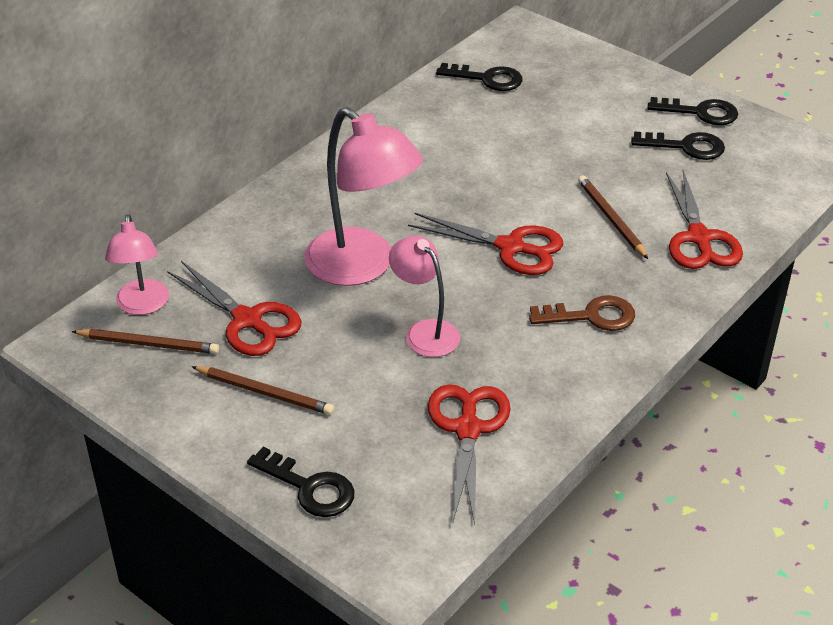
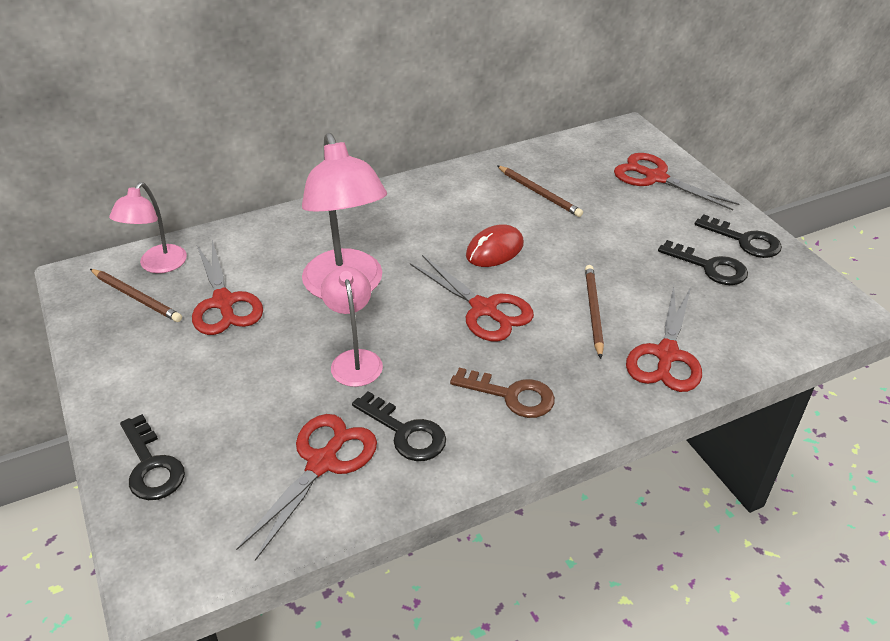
camera: 25 degrees right, 0 degrees up
brown pencil [191,366,334,415] -> brown pencil moved to [497,165,583,217]
black key [436,63,523,91] -> black key moved to [352,391,446,461]
none -> red mouse [466,224,524,267]
none -> red scissors [614,153,739,210]

